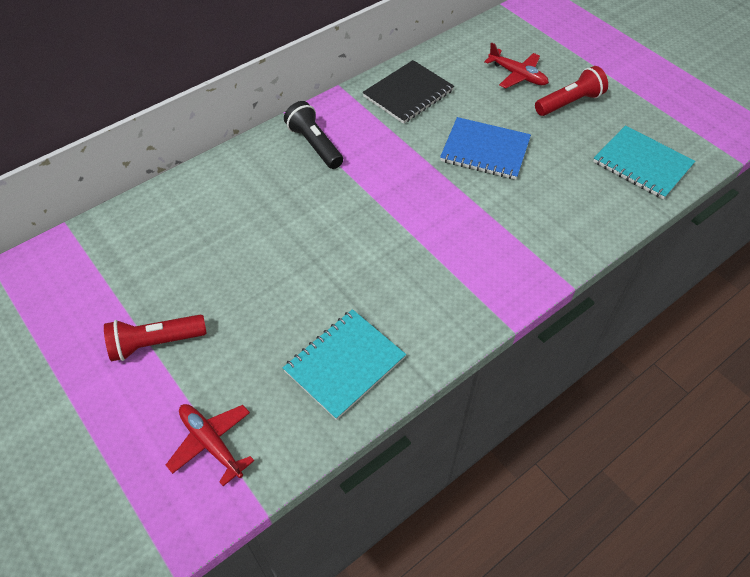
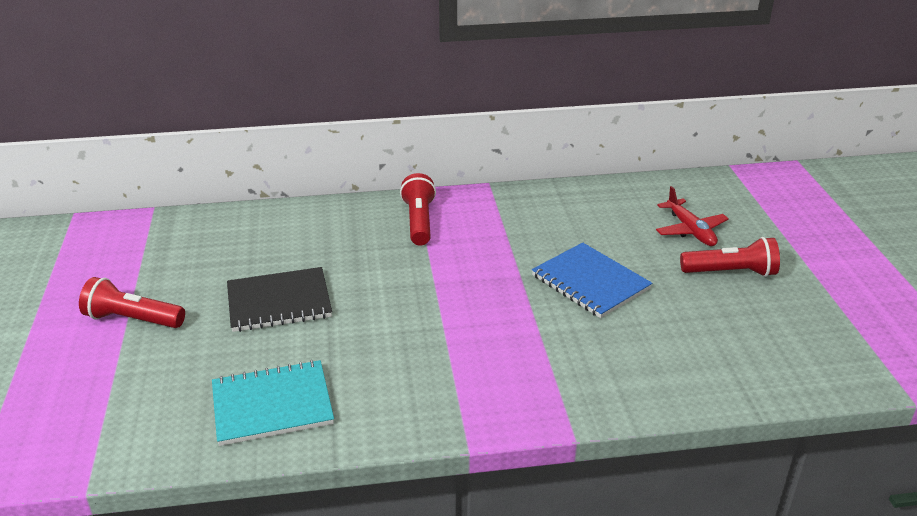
camera: 30 degrees right, 20 degrees down
red plane [166,404,254,486] -> none
black flashlight [284,101,343,169] -> red flashlight [400,173,436,246]
black notebook [362,60,454,124] -> black notebook moved to [227,267,332,332]
turquoise notebook [593,126,695,199] -> none

